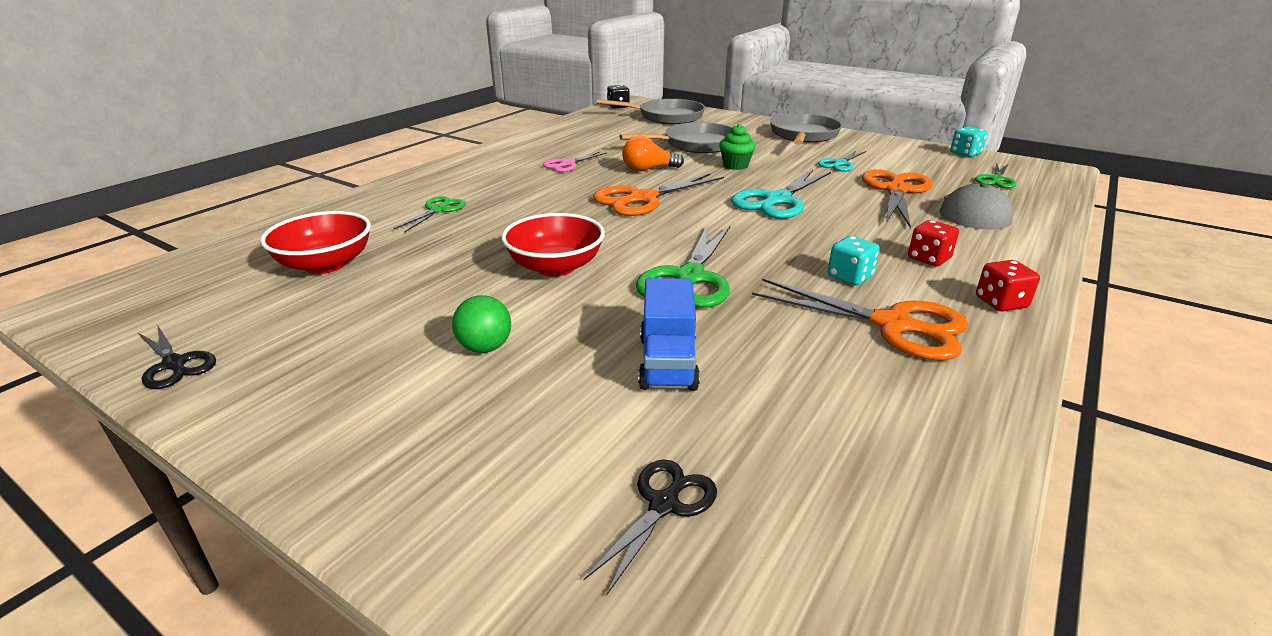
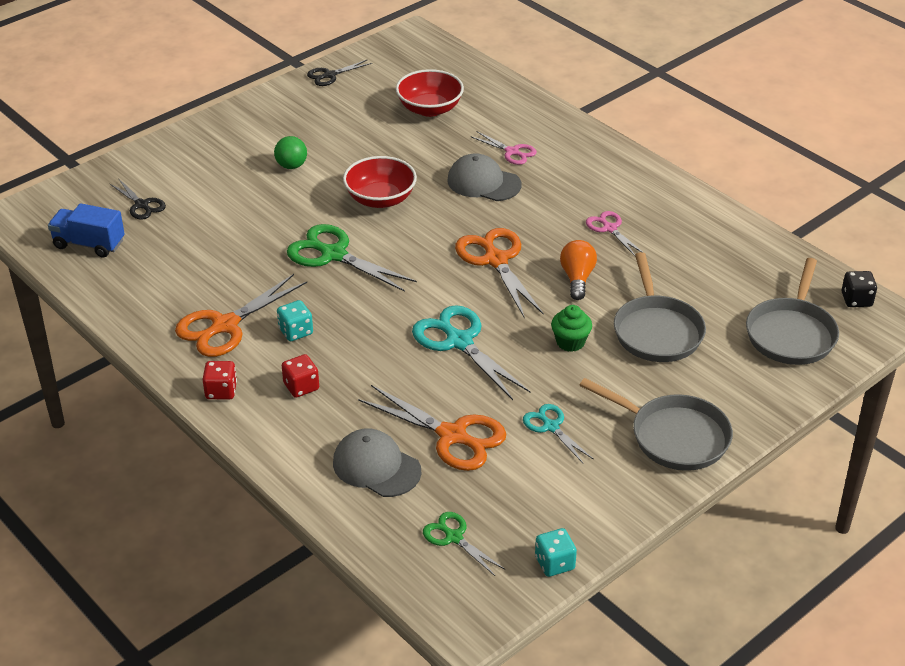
camera: 105 degrees right, 10 degrees up
green scissors [393,196,466,233] -> pink scissors [470,131,537,165]
blue truck [638,278,700,391] -> blue truck moved to [48,203,125,257]
none -> grey cap [447,153,521,201]

